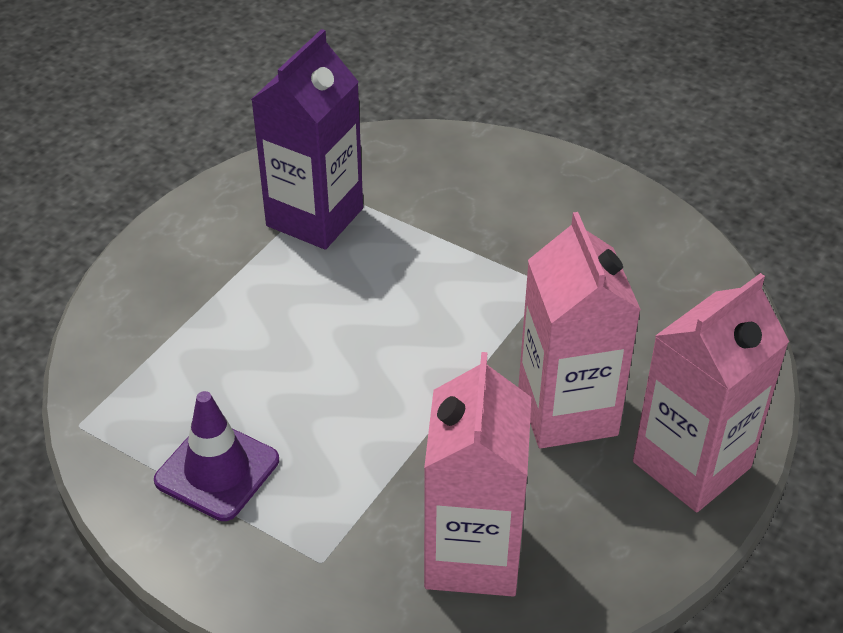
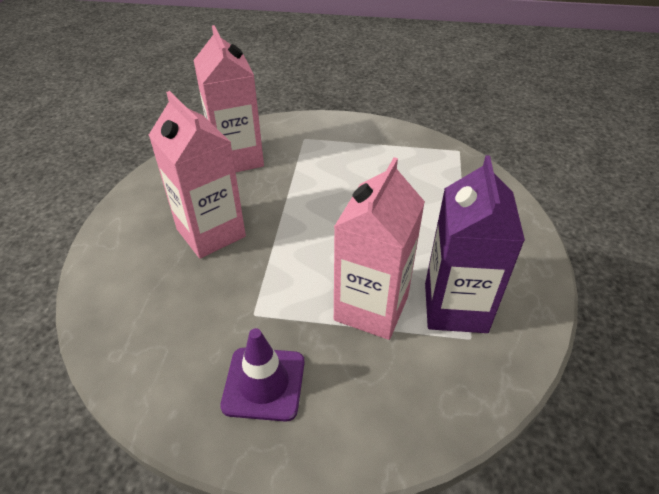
camera: 155 degrees right, 0 degrees up
purple traffic cone [154,391,279,521] -> purple traffic cone moved to [220,328,305,422]
pink carton [633,273,789,512] -> pink carton moved to [334,157,425,340]

